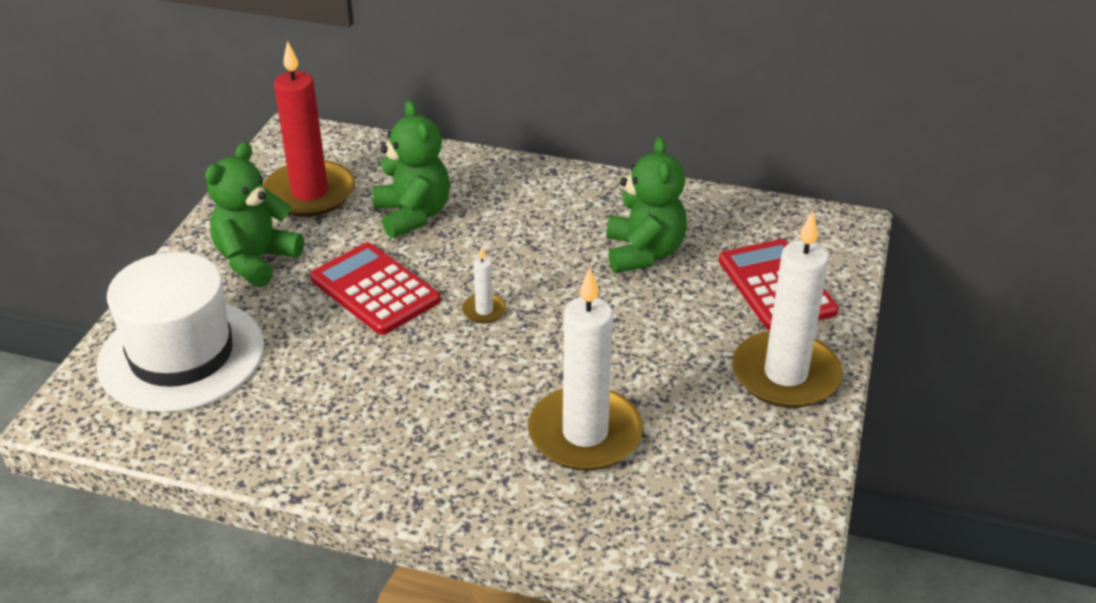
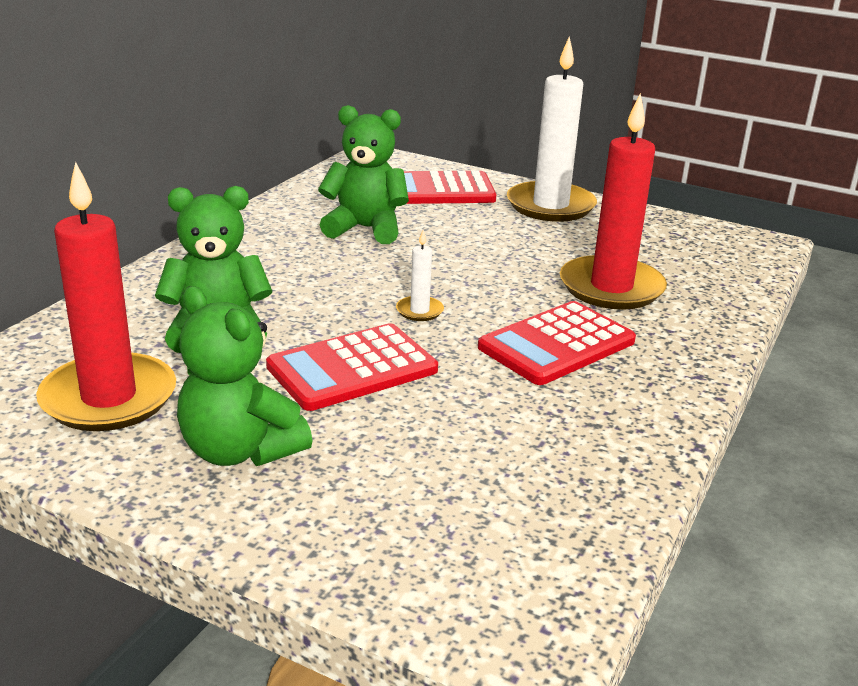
camera: 80 degrees left, 10 degrees down
white hat [97,252,264,413] -> none
white candle [528,268,643,471] -> red candle [560,93,667,310]
none -> red calculator [478,301,636,385]

